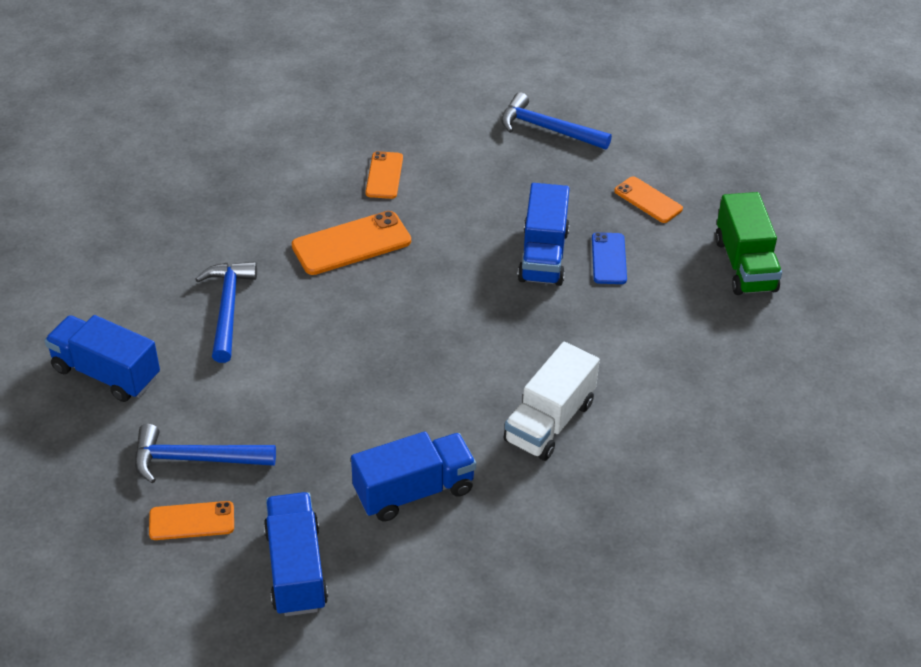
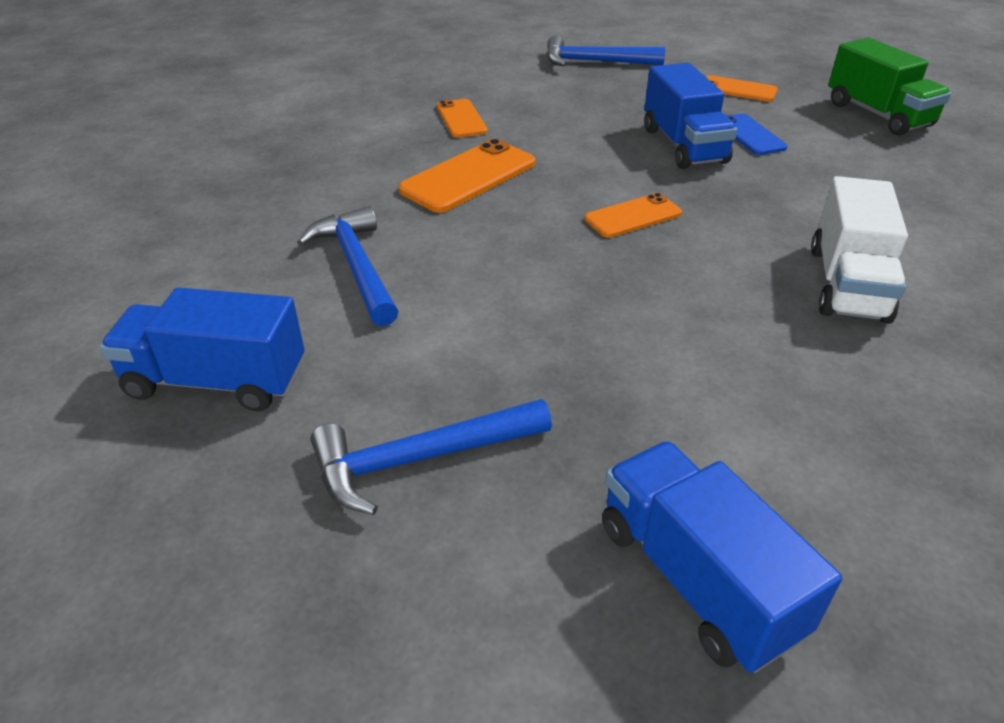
camera: 20 degrees left, 5 degrees down
orange phone [149,501,234,540] -> orange phone moved to [585,193,682,238]
blue truck [351,431,476,522] -> none

